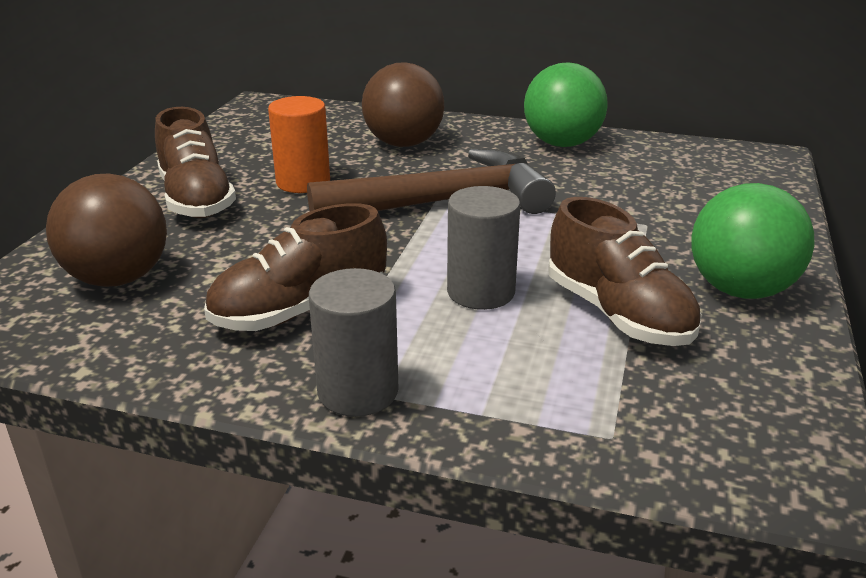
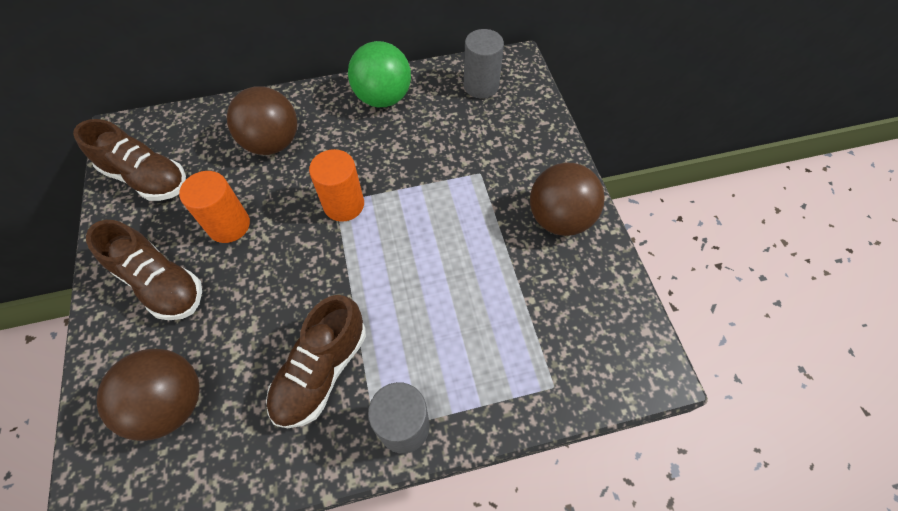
camera: 30 degrees left, 30 degrees up
brown hammer [307,149,556,214] -> orange cylinder [309,149,364,222]
grey cylinder [447,186,520,310] -> grey cylinder moved to [464,29,504,98]
brown shoe [548,197,702,346] -> brown shoe moved to [73,119,186,201]
green ball [691,183,814,299] -> brown ball [530,163,605,236]

